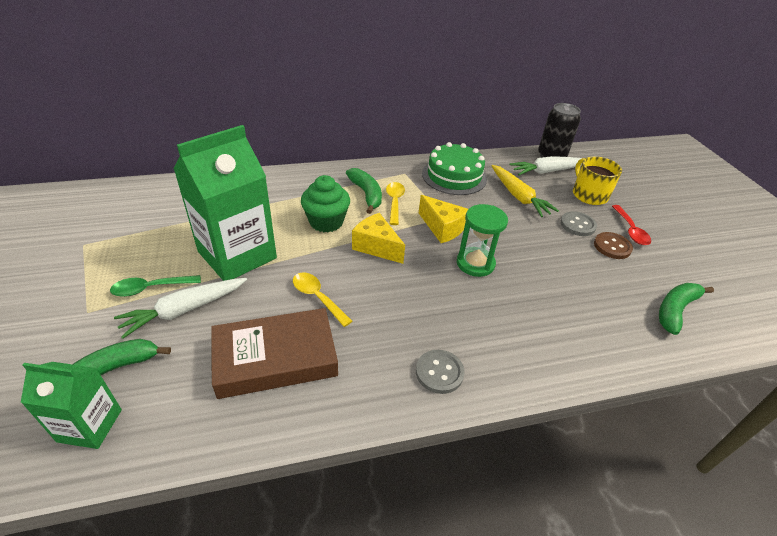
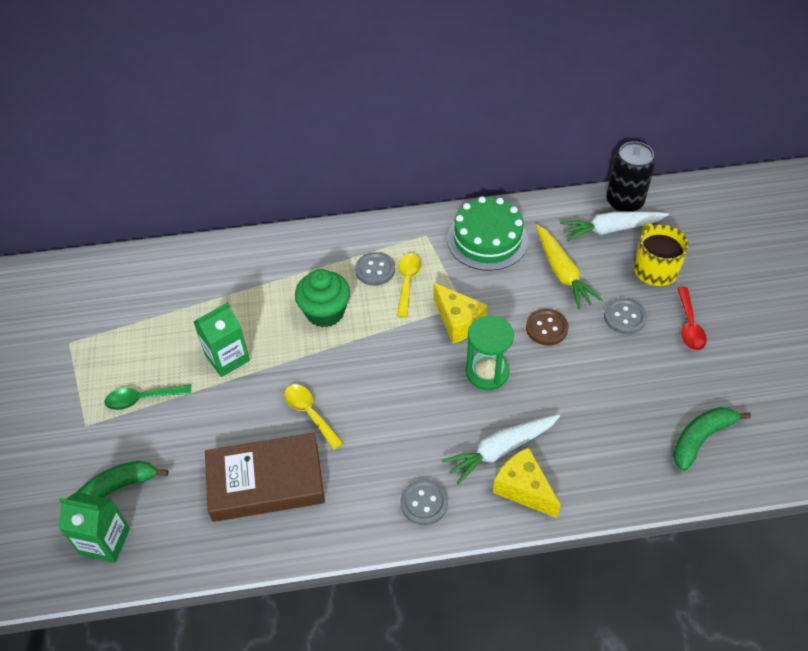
camera: 10 degrees right, 10 degrees up
white carrot [114,278,247,339] -> white carrot moved to [442,414,560,485]
green carton [173,125,277,281] -> green carton [194,302,250,377], size x0.54
green banana [346,168,382,214] -> grey button [355,252,395,286]
yellow cheese [352,213,405,264] -> yellow cheese moved to [493,447,561,518]
brown button [594,232,633,259] -> brown button moved to [526,309,568,345]

